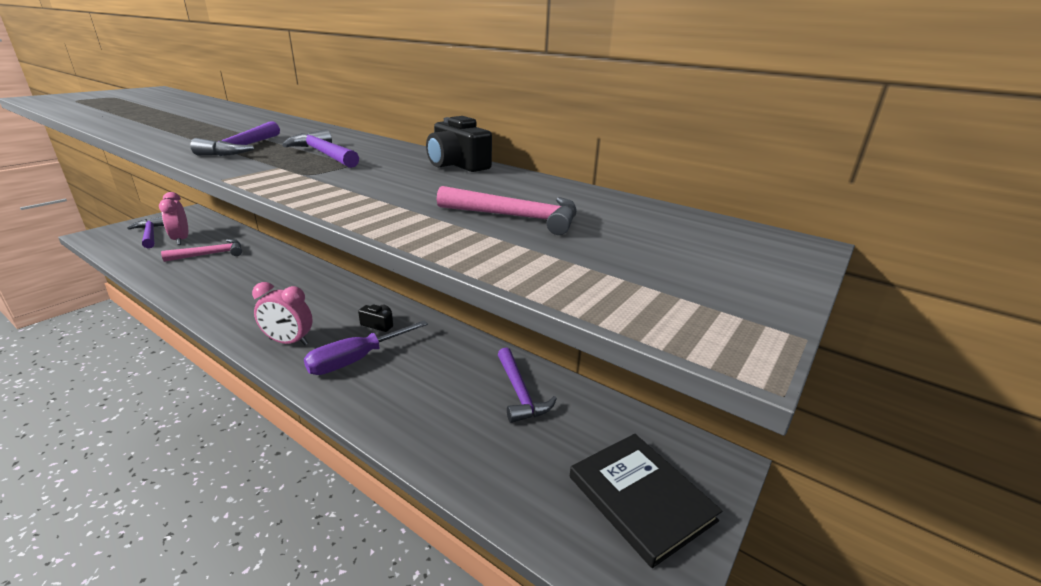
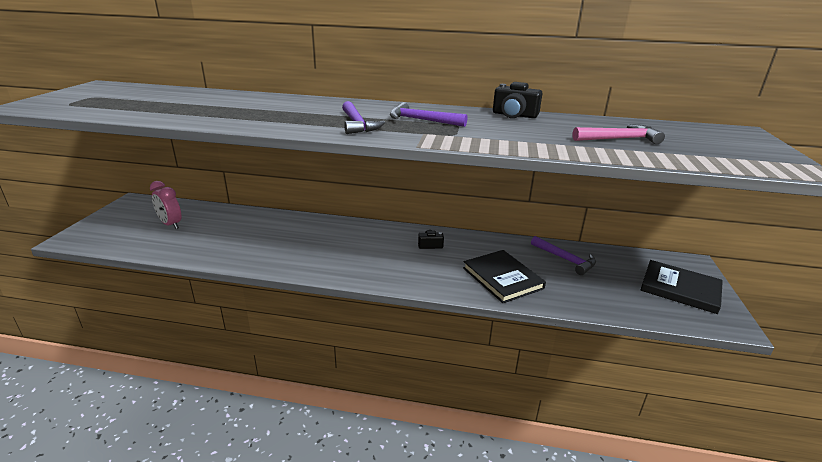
camera: 25 degrees left, 0 degrees up
purple hammer [127,217,164,248] -> none
pink hammer [161,239,242,262] -> none
pink clock [252,282,313,345] -> none
purple screwdriver [304,321,428,375] -> none
none -> black book [463,250,546,303]

